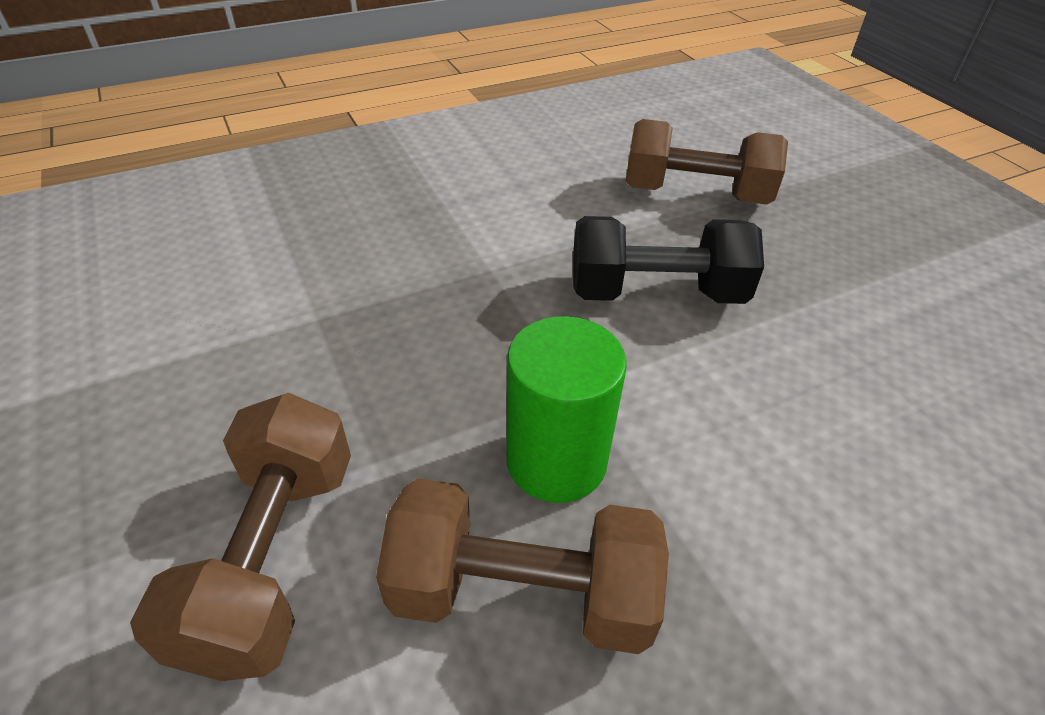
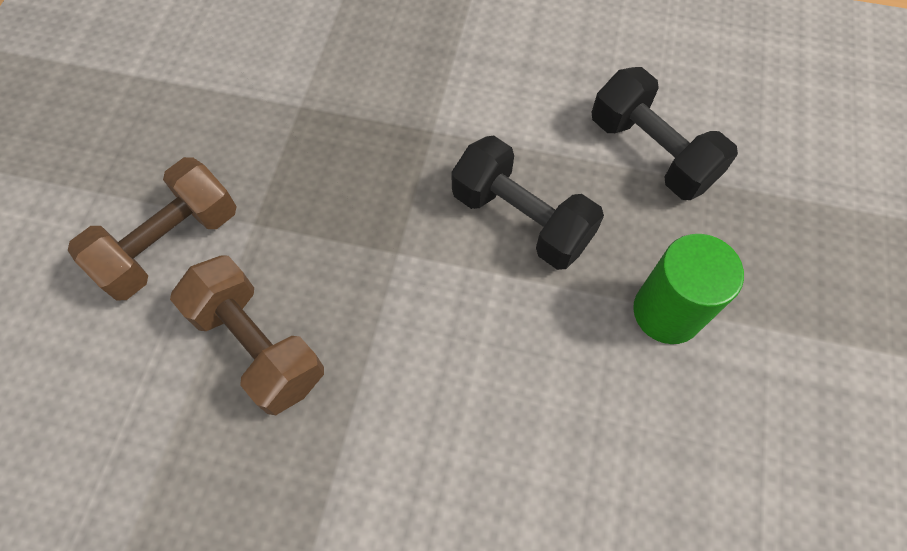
camera: 40 degrees right, 20 degrees up
green cylinder [506,316,627,503] -> green cylinder moved to [633,234,744,344]
brown dumbbell [626,119,788,205] -> black dumbbell [592,67,738,200]

